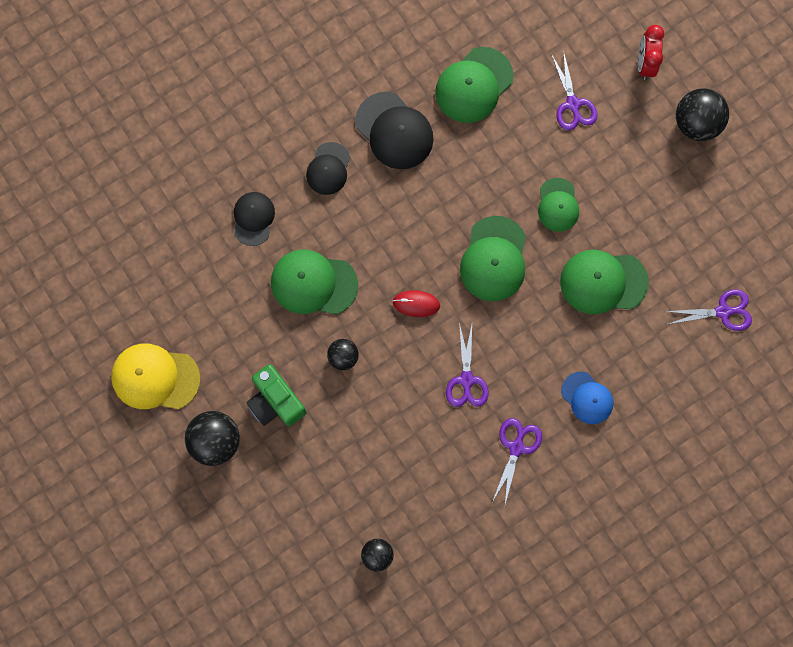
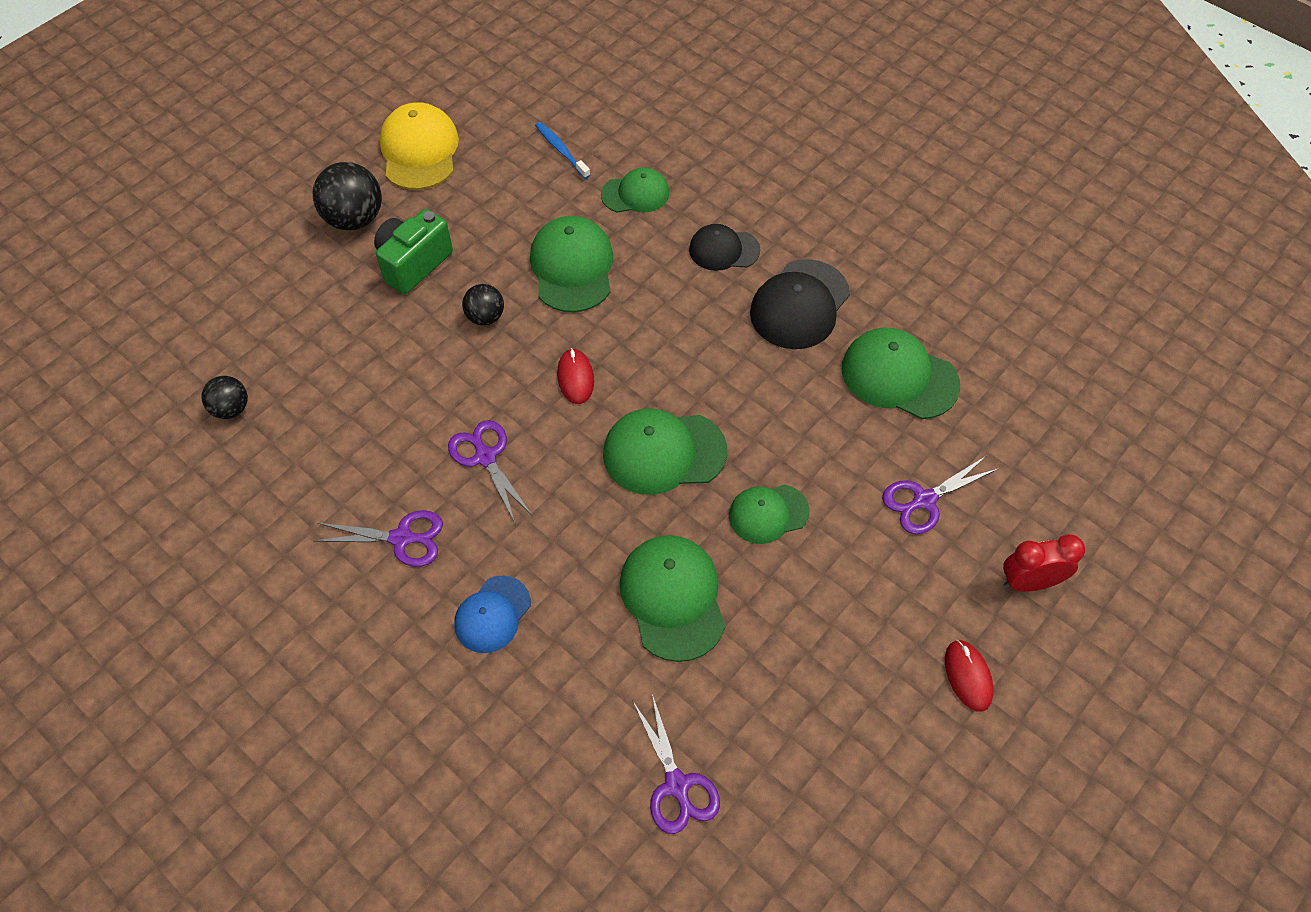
camera: 75 degrees right, 20 degrees down
black cap [234,192,275,246] -> green cap [601,167,669,212]
purple scissors [446,323,489,407] -> purple scissors turned 75 degrees clockwise [448,420,532,523]
black ball [676,88,729,141] -> red mouse [945,640,994,712]
none -> blue toothbrush [535,122,590,179]

